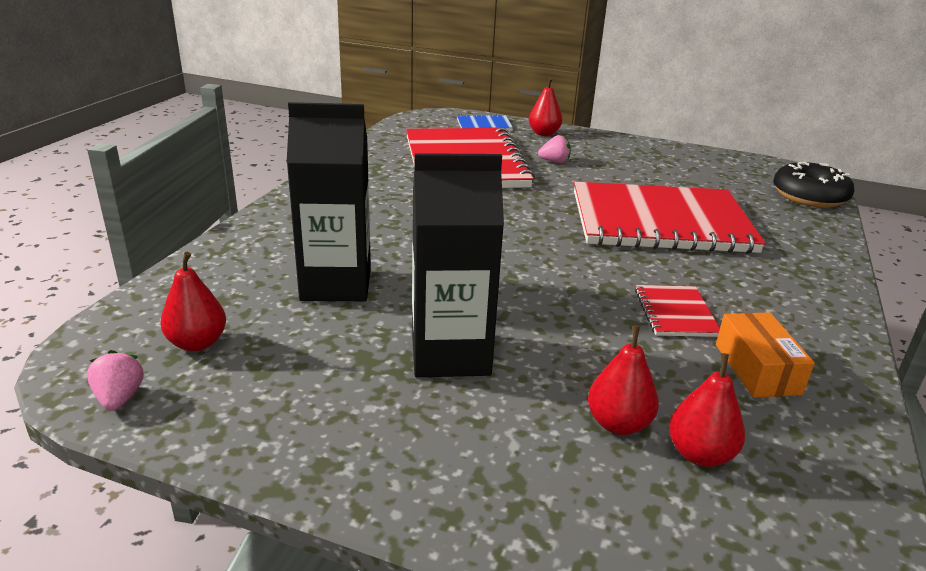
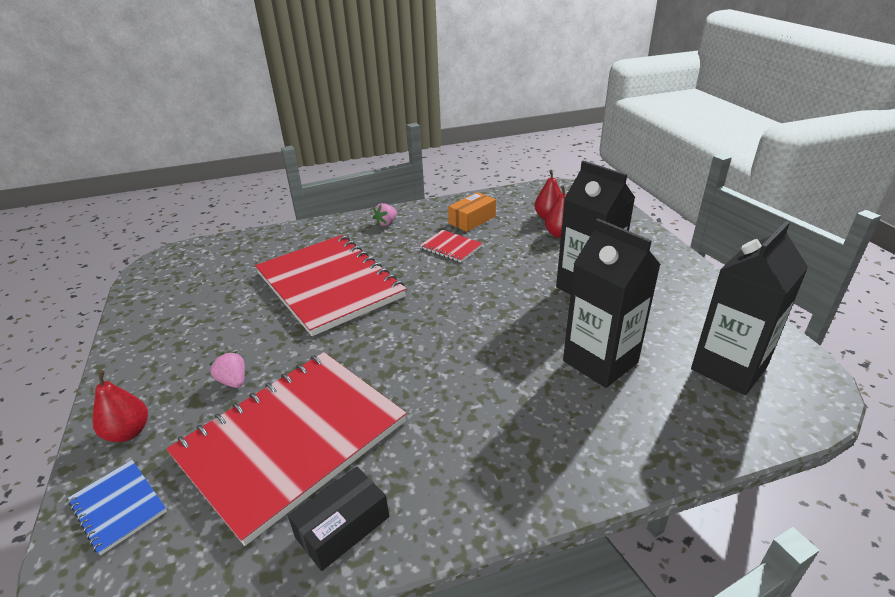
camera: 125 degrees left, 5 degrees up
pink strawberry [87,350,144,411] -> pink strawberry moved to [373,203,397,226]
red pear [160,252,226,351] -> black carton [691,221,808,395]
red notebook [635,285,720,337] -> red notebook turned 75 degrees clockwise [420,230,483,262]
black donut [773,162,854,208] -> none
none -> black box [288,466,389,571]

